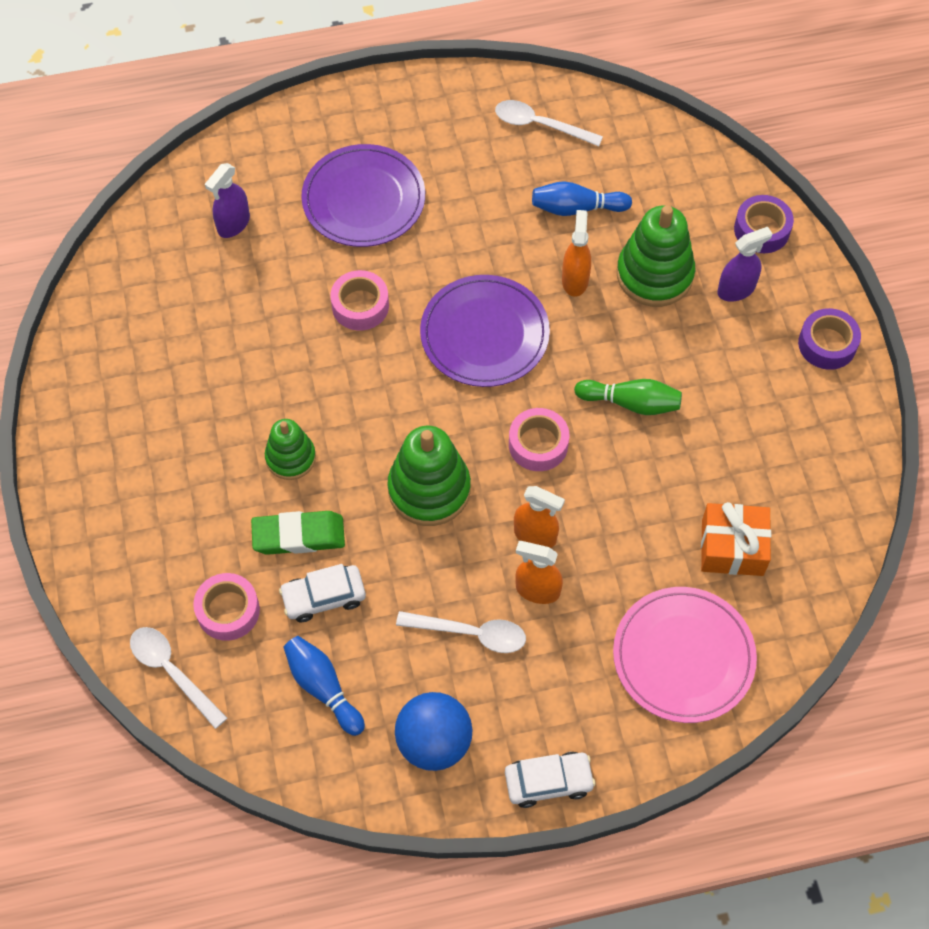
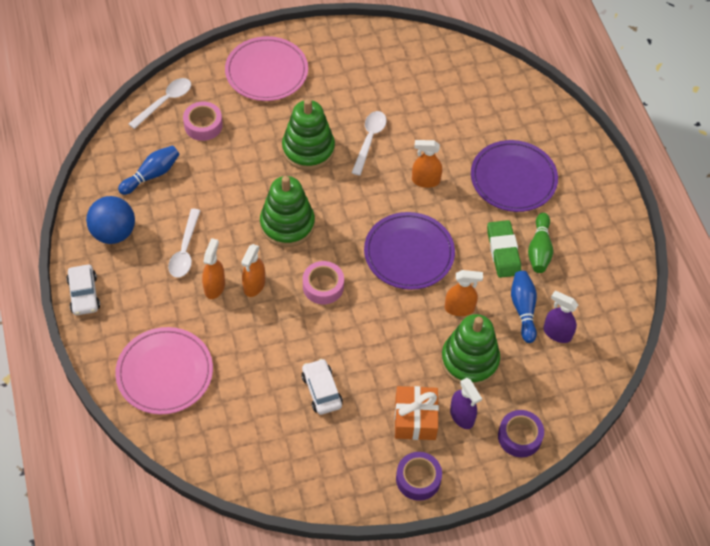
camera: 85 degrees right, 5 degrees down
purple spray bottle [205,163,250,238] -> purple spray bottle moved to [543,291,578,343]
green eraser [251,511,345,555] -> green eraser moved to [487,220,521,278]
green stacking toy [265,419,316,480] -> green stacking toy [282,99,335,170], size x1.63
white car [279,564,366,622] -> white car moved to [301,359,343,415]
pink tape [331,270,389,331] -> orange spray bottle [412,140,442,188]
white spoon [495,100,603,146] -> white spoon moved to [351,111,387,176]
green bowling pin [574,379,682,415] -> green bowling pin moved to [528,213,553,273]
orange gift [701,502,771,576] -> orange gift moved to [395,386,439,440]
none -> pink plate [225,36,308,101]

